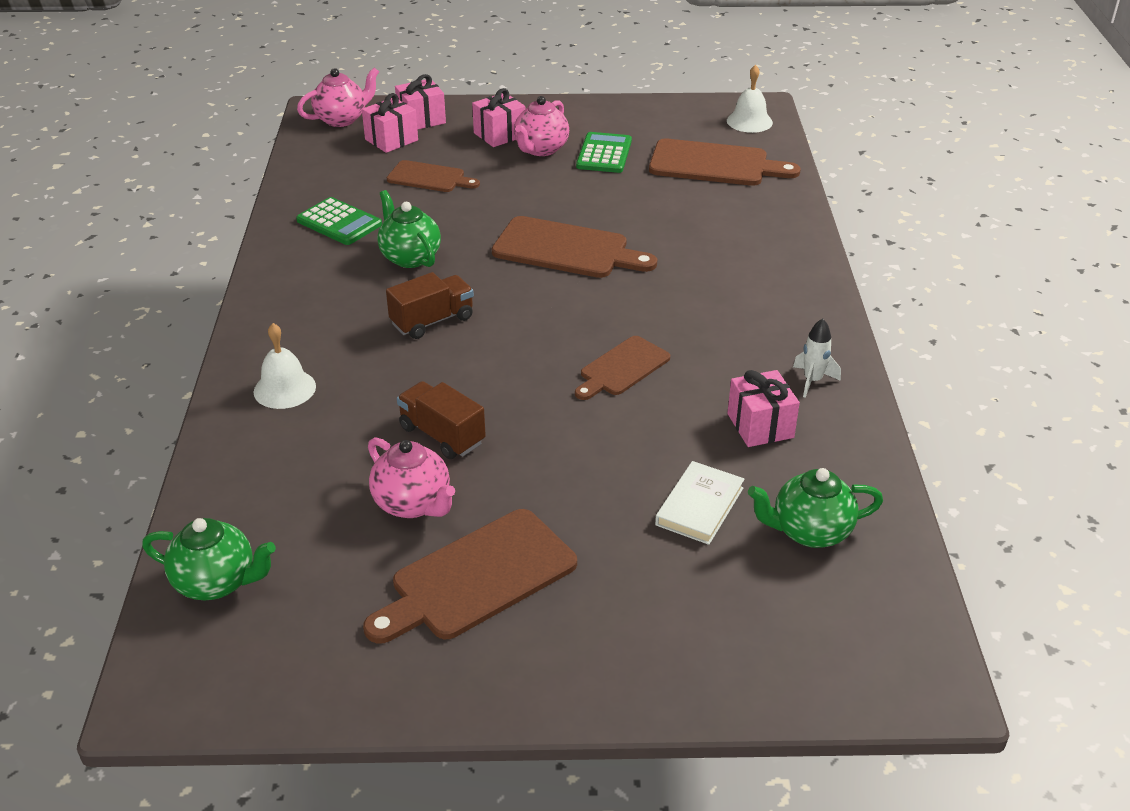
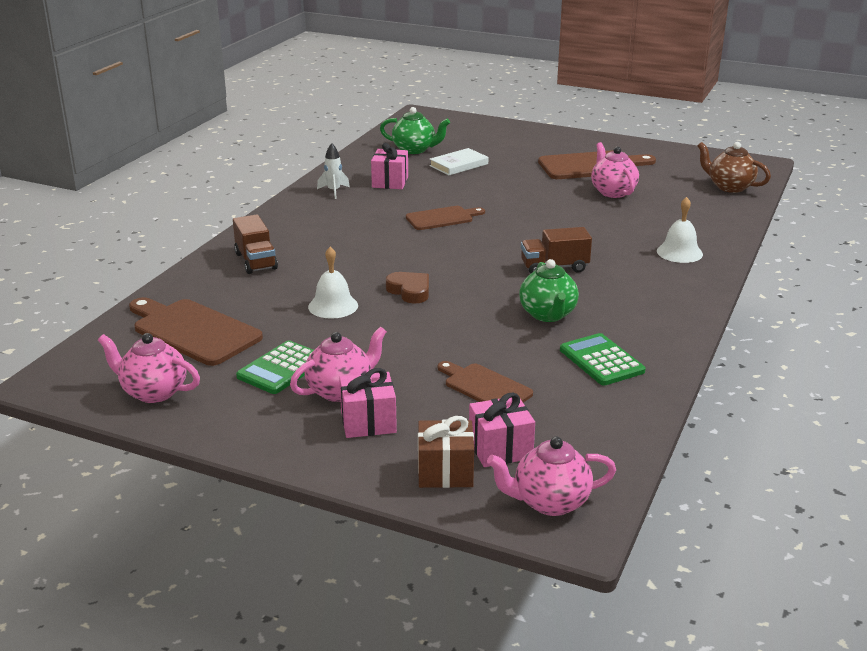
camera: 155 degrees left, 10 degrees down
green teapot [142,518,276,600] -> brown teapot [697,142,771,193]
pink gift [395,74,446,130] -> brown gift [418,416,474,488]
brown truck [397,381,486,459] -> brown truck moved to [233,214,278,274]
brown cutting board [492,216,657,278] -> brown heart [386,272,429,304]
white bell [727,65,773,133] -> white bell moved to [308,247,358,319]
none -> pink teapot [98,333,200,403]

